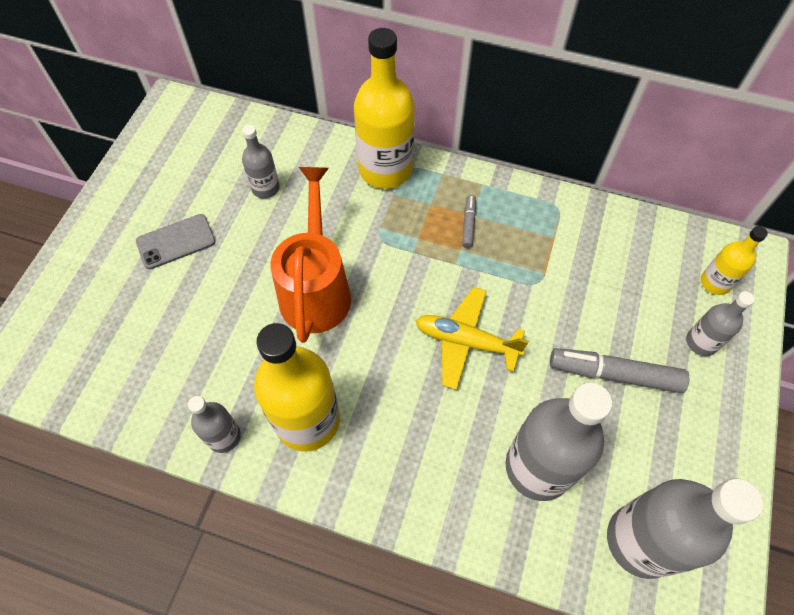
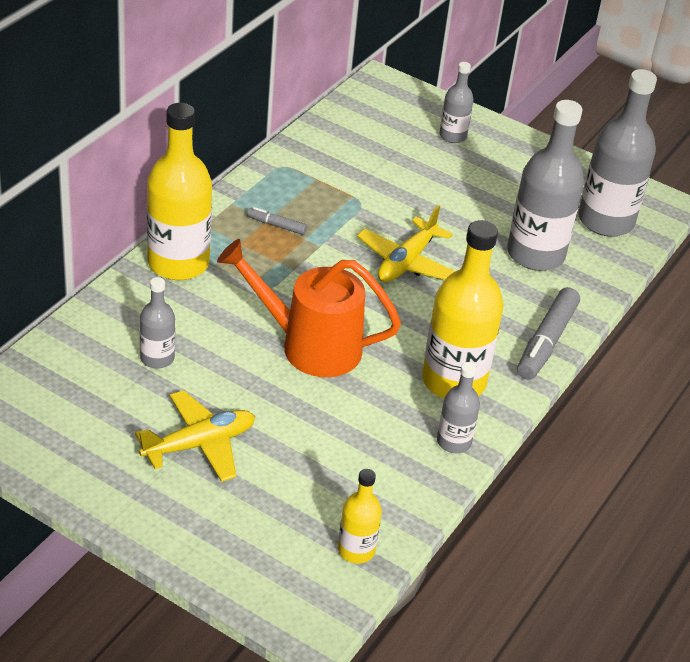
camera: 80 degrees left, 20 degrees down
grey phone [136,214,216,269] -> yellow plane [135,390,255,482]
grey marker [550,348,690,393] -> grey marker moved to [517,287,580,380]
yellow bottle [701,226,768,295] -> yellow bottle moved to [338,469,382,564]

